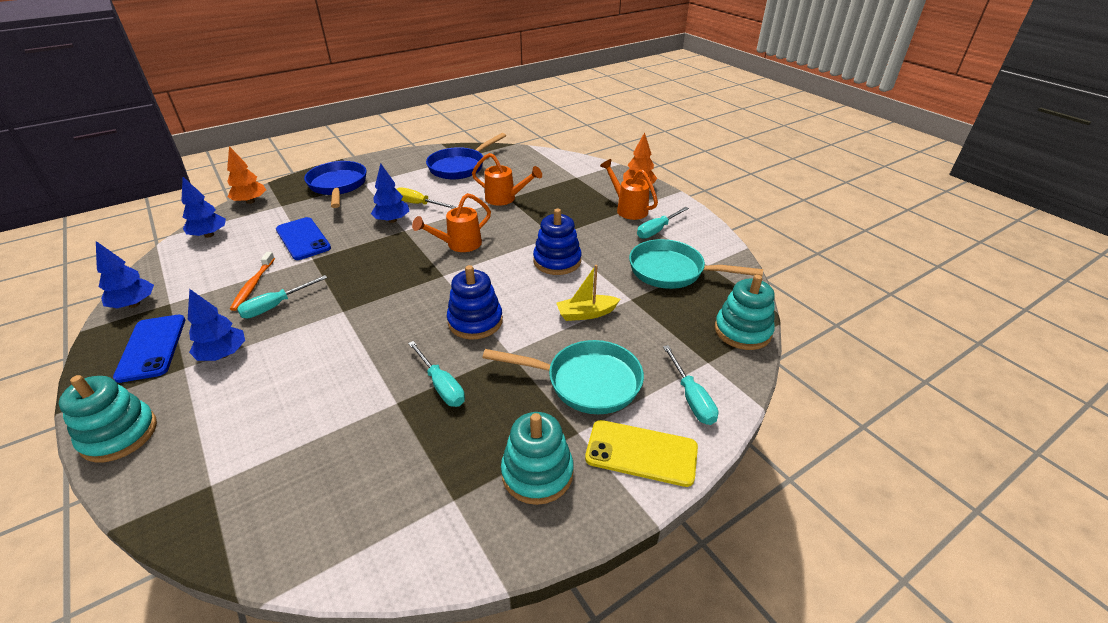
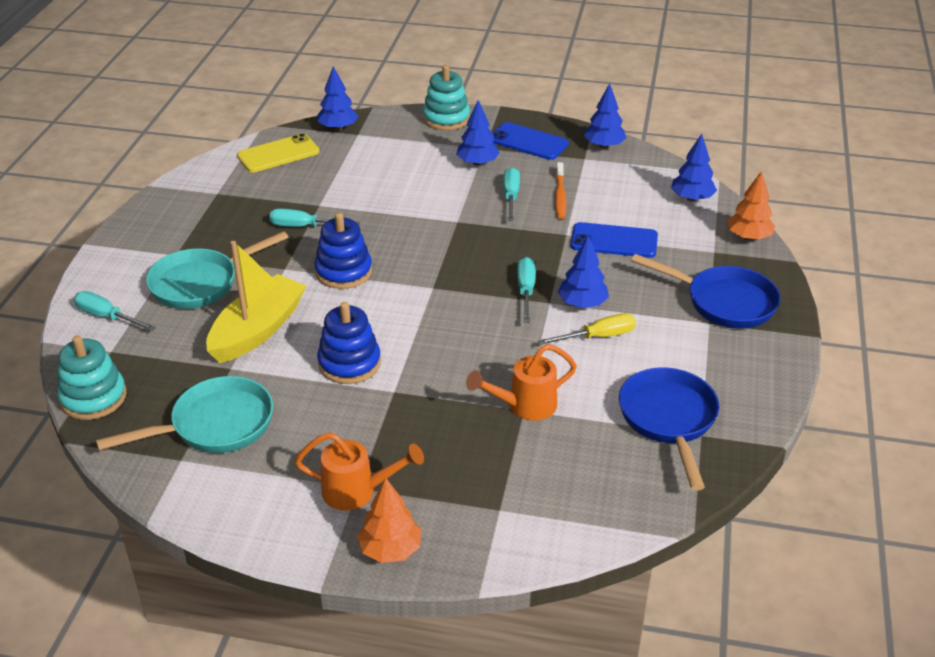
camera: 135 degrees right, 0 degrees up
orange toothbrush [230,252,275,311] -> orange toothbrush turned 135 degrees counterclockwise [555,162,566,219]
orange watering can [412,193,491,252] -> none
turquoise stacking toy [501,412,574,505] -> none
yellow boat [556,265,620,321] -> yellow boat [206,241,306,363], size x1.80
yellow phone [585,420,698,487] -> yellow phone moved to [237,133,320,173]
turquoise screwdriver [637,207,689,239] -> turquoise screwdriver moved to [517,257,536,323]
none -> blue tree [317,66,358,130]

